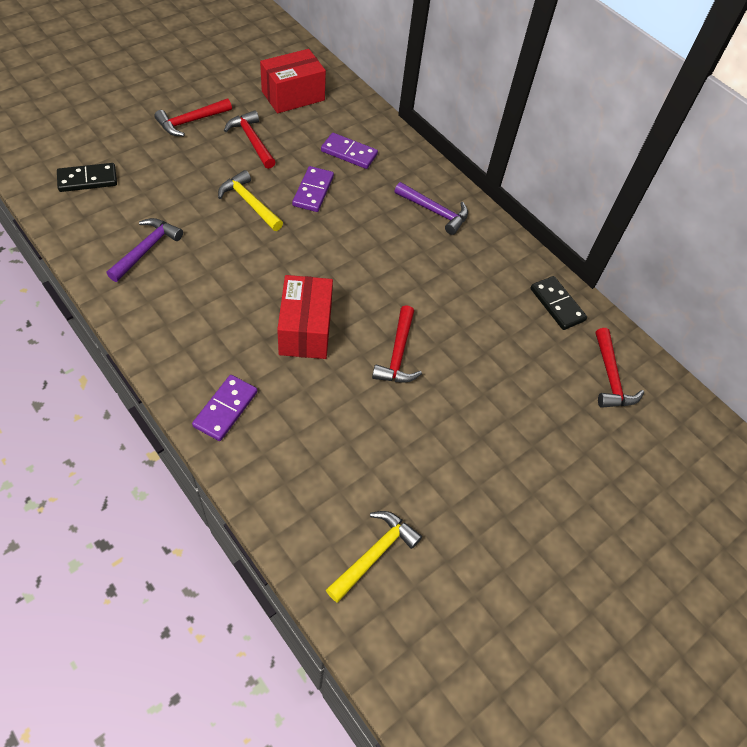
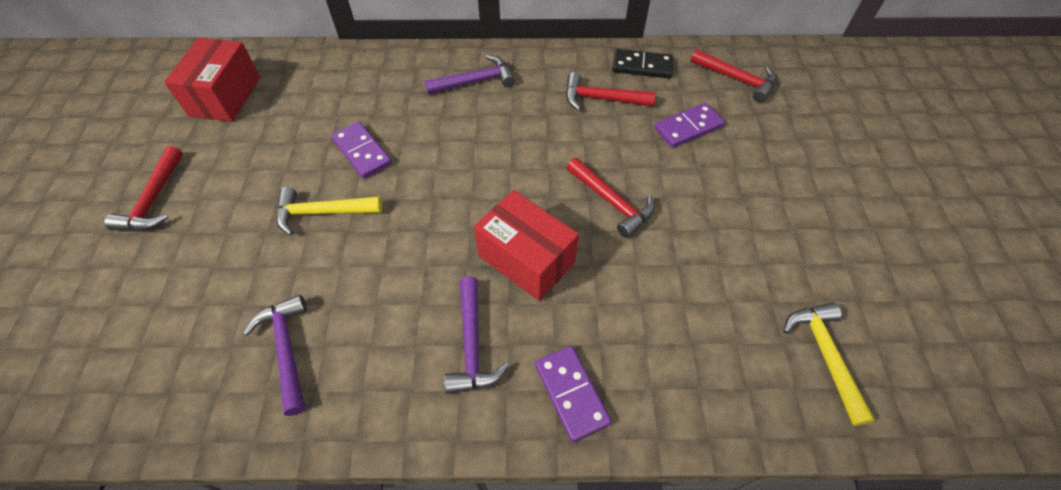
camera: 45 degrees left, 0 degrees up
black domino [57,163,117,192] -> none
red hammer [224,110,276,169] -> red hammer moved to [566,72,655,111]
purple domino [321,133,378,169] -> purple domino moved to [654,103,725,148]
none -> purple hammer [444,276,509,394]

